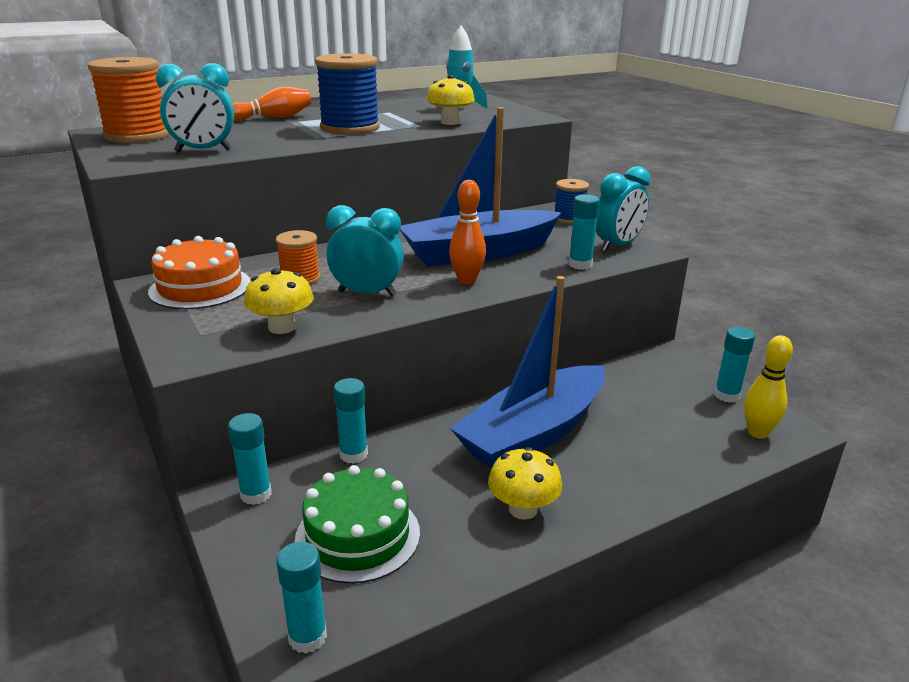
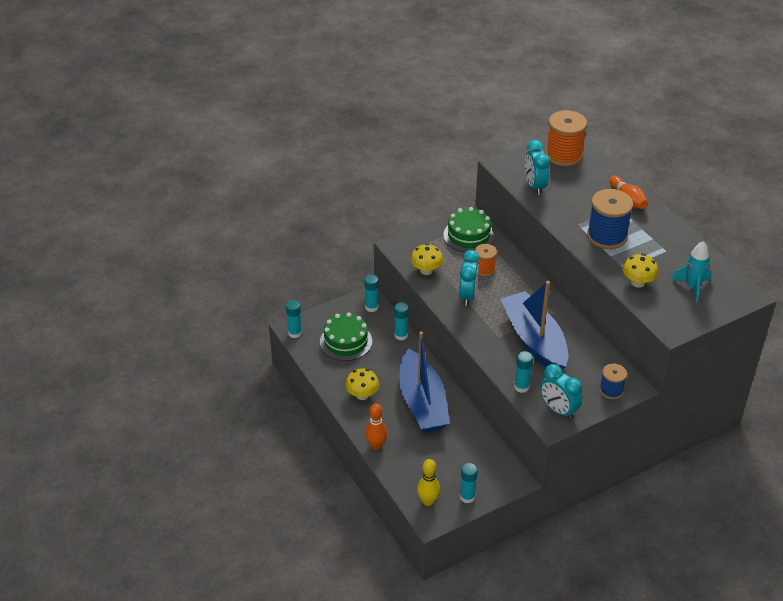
camera: 90 degrees right, 15 degrees up
orange cake [148,236,251,309] -> green cake [443,207,495,252]
orange bowling pin [449,180,486,284] -> orange bowling pin moved to [365,403,387,450]
blue boat [450,276,605,468] -> blue boat turned 150 degrees counterclockwise [399,332,450,433]

